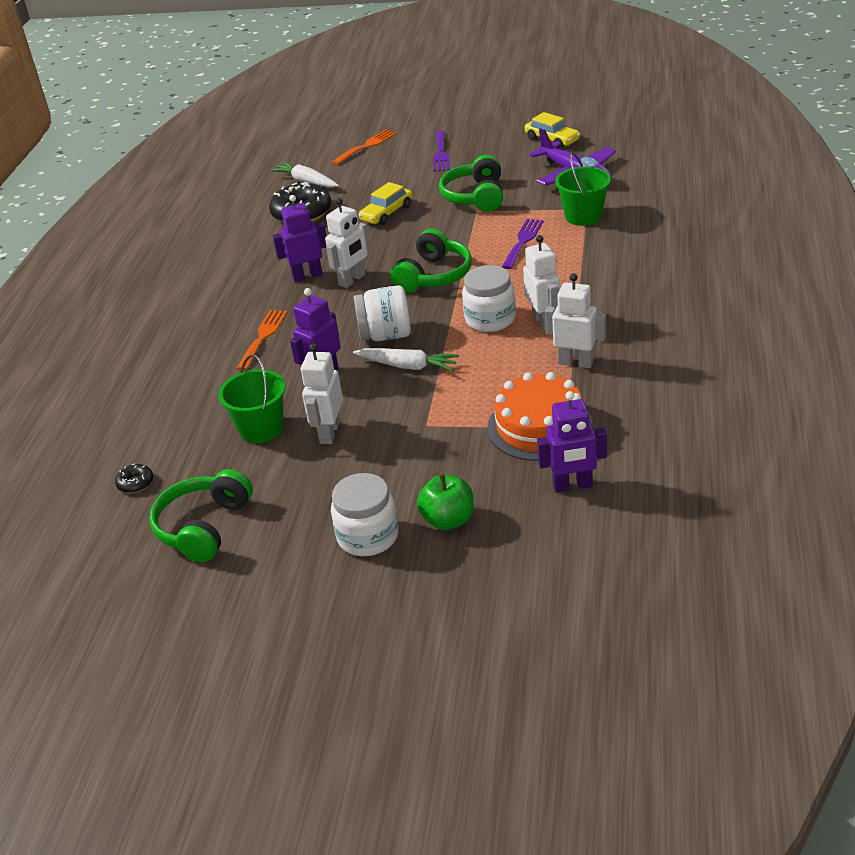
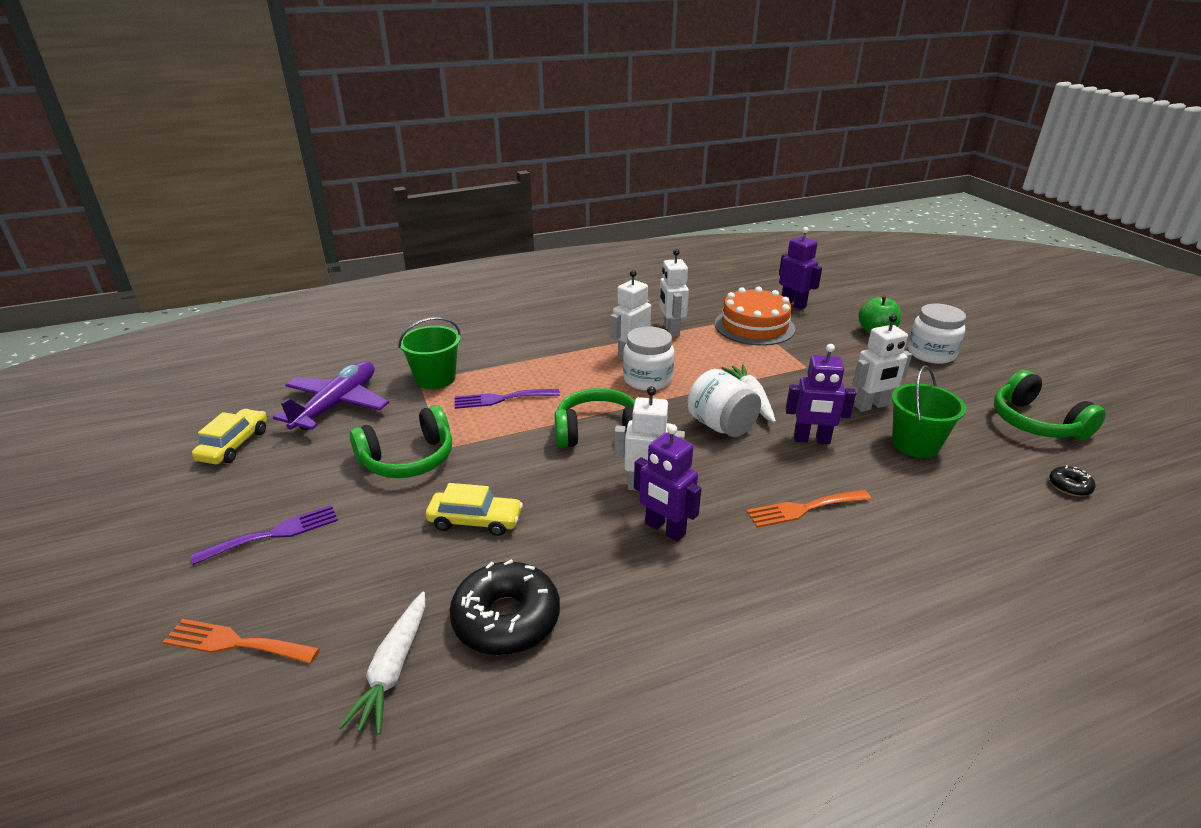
camera: 125 degrees left, 5 degrees down
green headphones [149,469,253,562] -> green headphones turned 75 degrees clockwise [994,370,1106,440]

